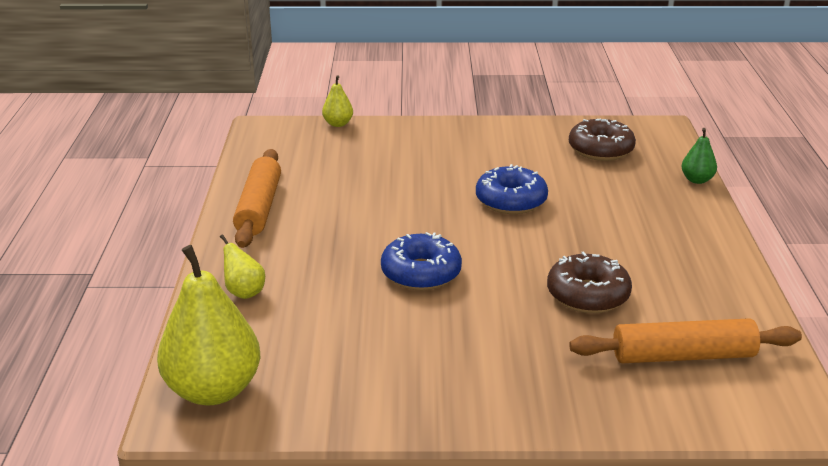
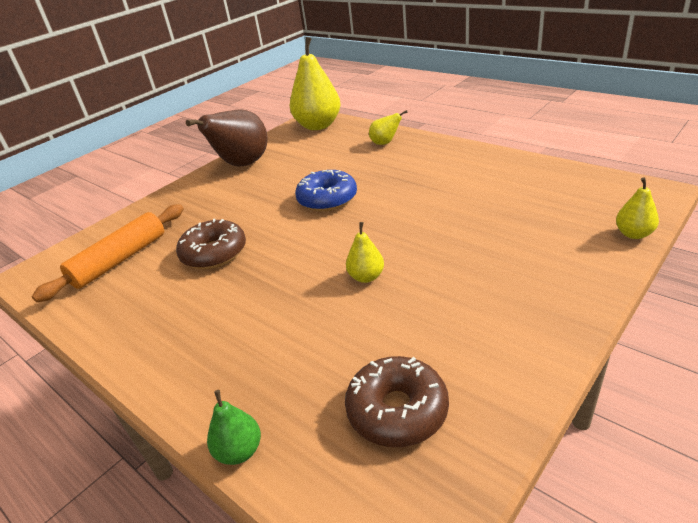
camera: 135 degrees right, 5 degrees up
orange rolling pin [233,149,281,248] -> none
blue donut [476,164,548,214] -> yellow pear [346,222,384,283]
none -> brown pear [186,110,267,167]

